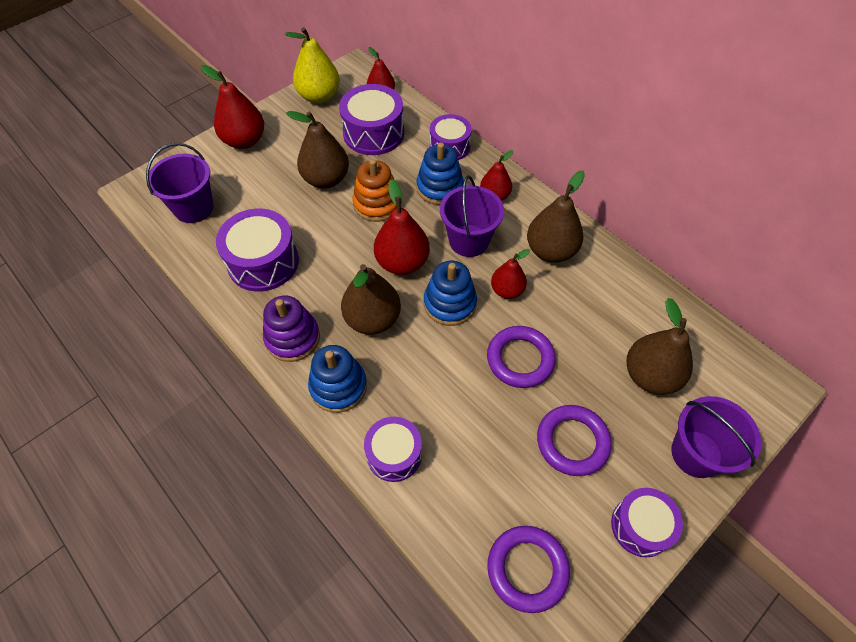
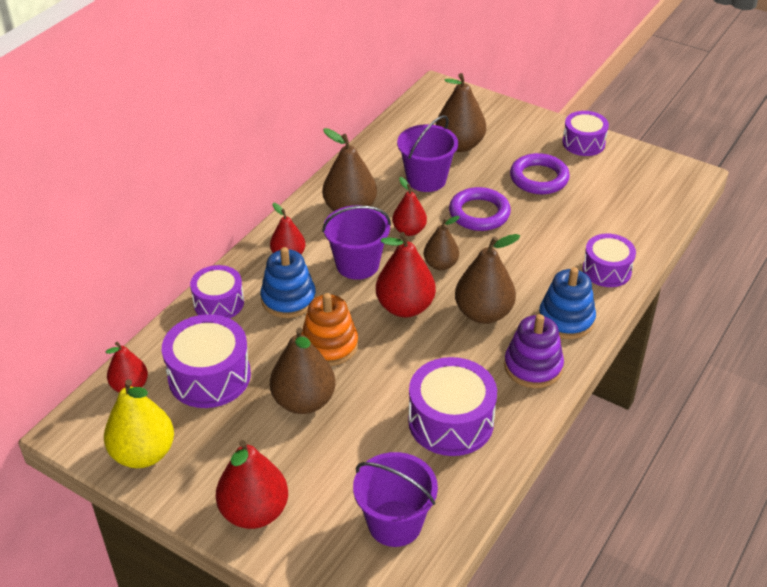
camera: 105 degrees left, 15 degrees down
blue stacking toy [424,261,477,326] -> brown pear [424,216,460,270]
purple ring [487,526,570,613] -> none
purple bucket [671,396,761,478] -> purple bucket moved to [397,115,458,192]

